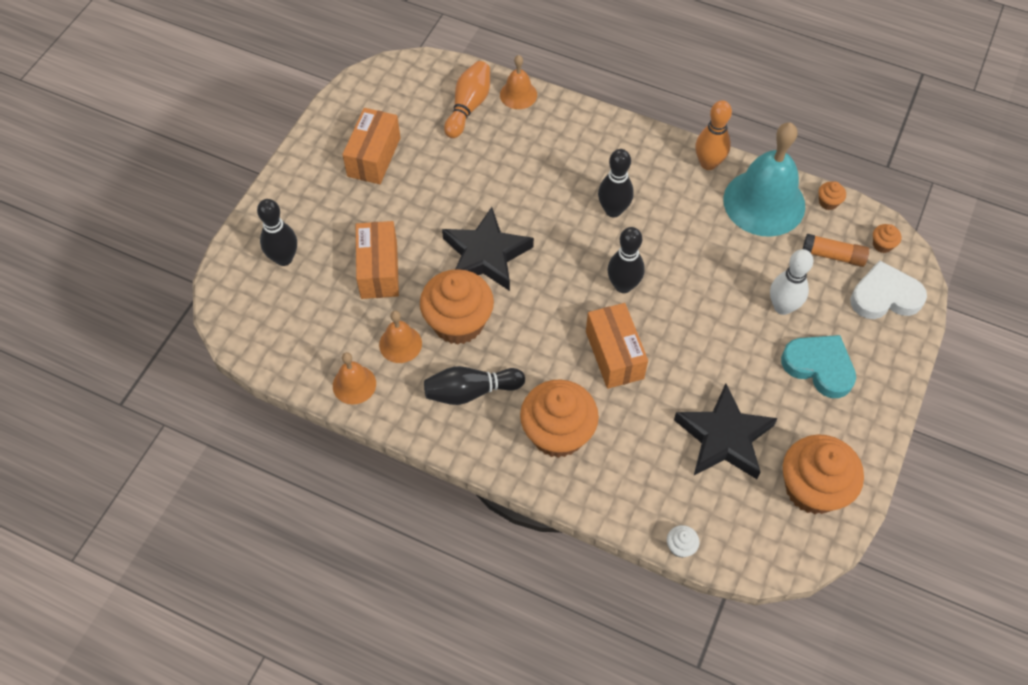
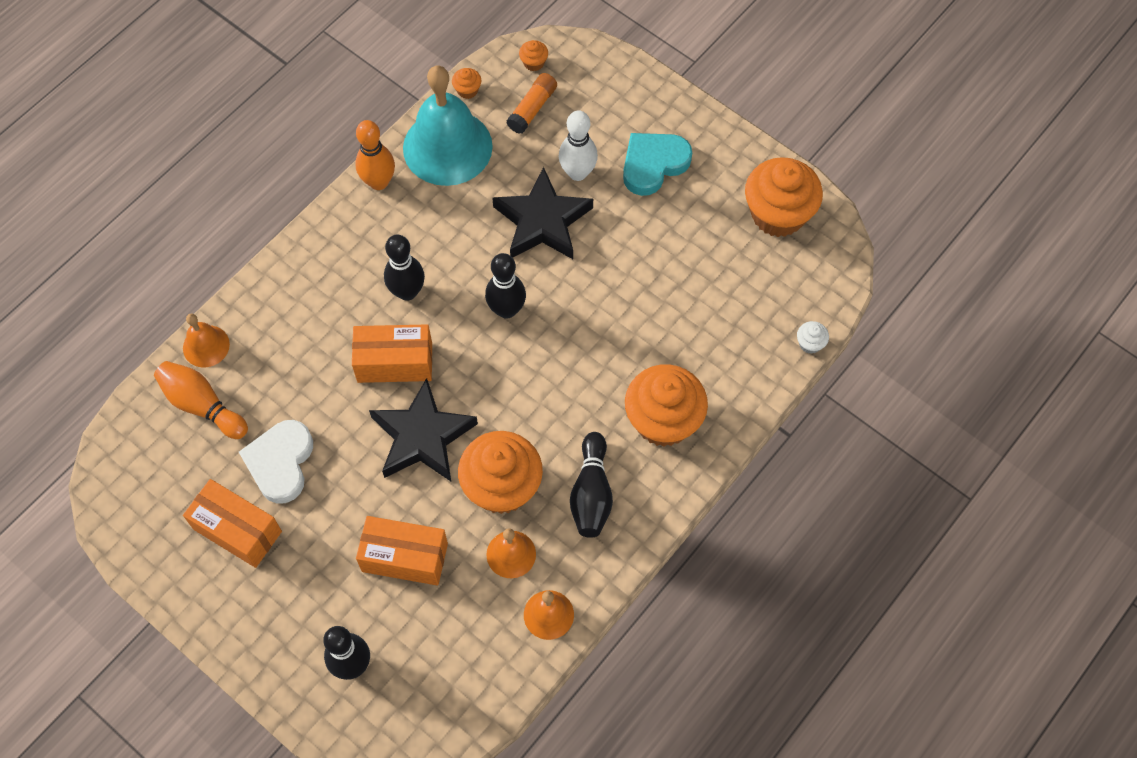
camera: 75 degrees left, 5 degrees up
orange box [586,303,648,389] -> orange box moved to [352,324,432,383]
black star [674,383,778,479] -> black star moved to [492,167,593,259]
white heart [850,260,927,319] -> white heart moved to [239,420,313,504]

